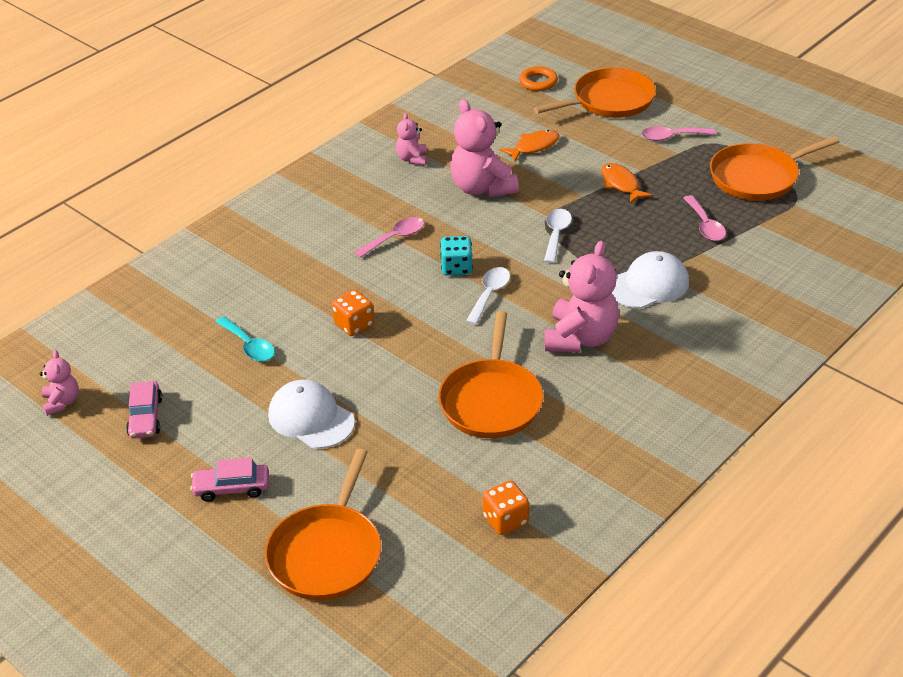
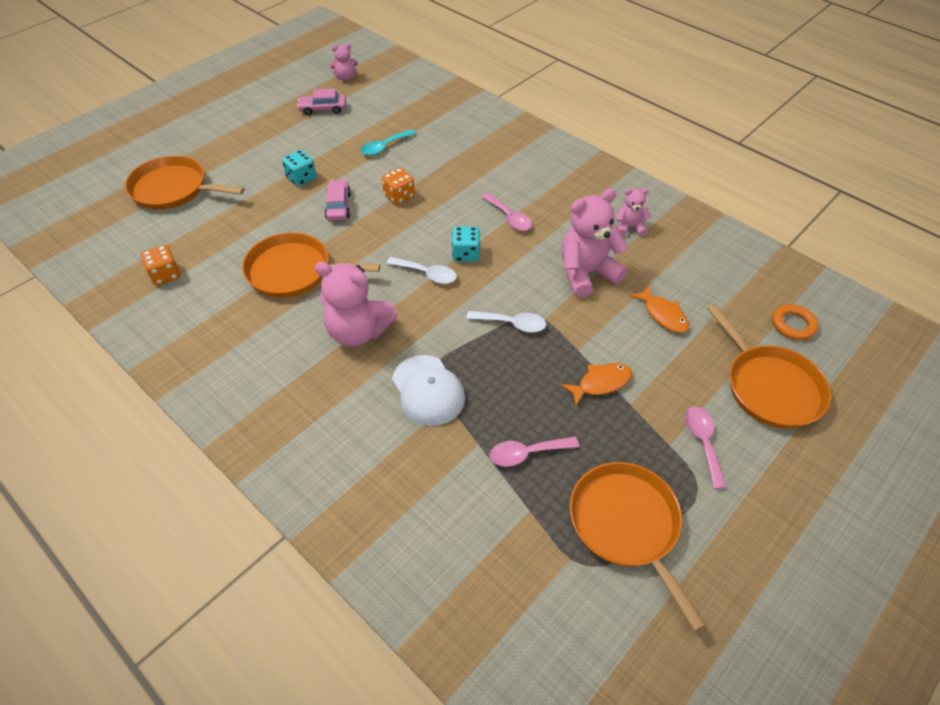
camera: 90 degrees right, 10 degrees up
pink car [190,458,269,502] -> pink car moved to [325,180,351,221]
white cap [268,380,355,449] -> turquoise dice [282,150,316,186]

